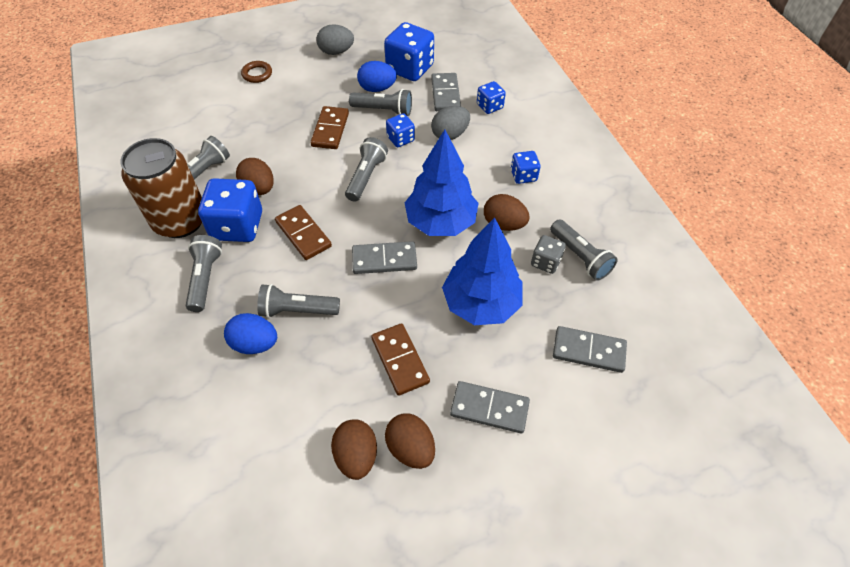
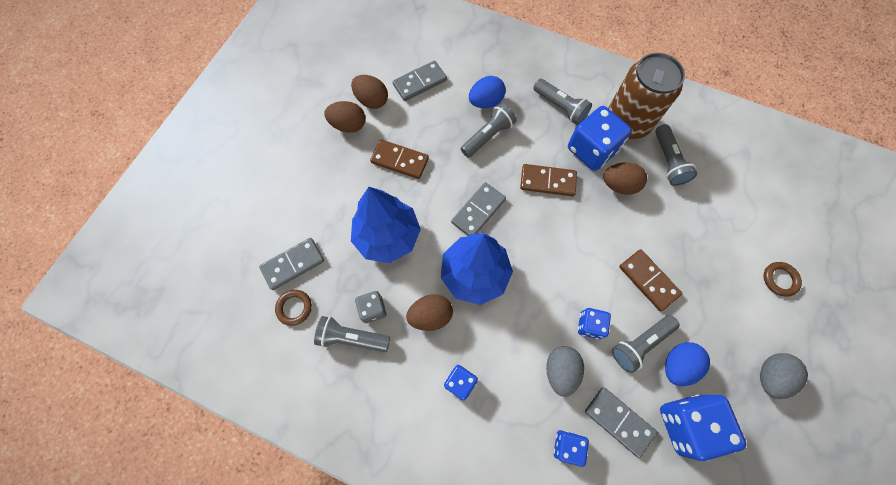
camera: 135 degrees right, 15 degrees up
grey flashlight [345,137,388,202] -> none
grey domino [450,381,530,433] -> grey domino moved to [392,60,447,101]
none -> brown ring [275,290,312,326]

